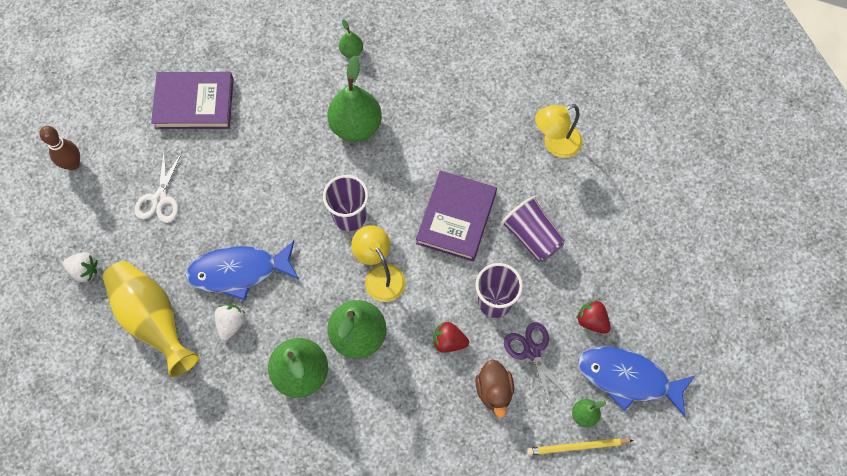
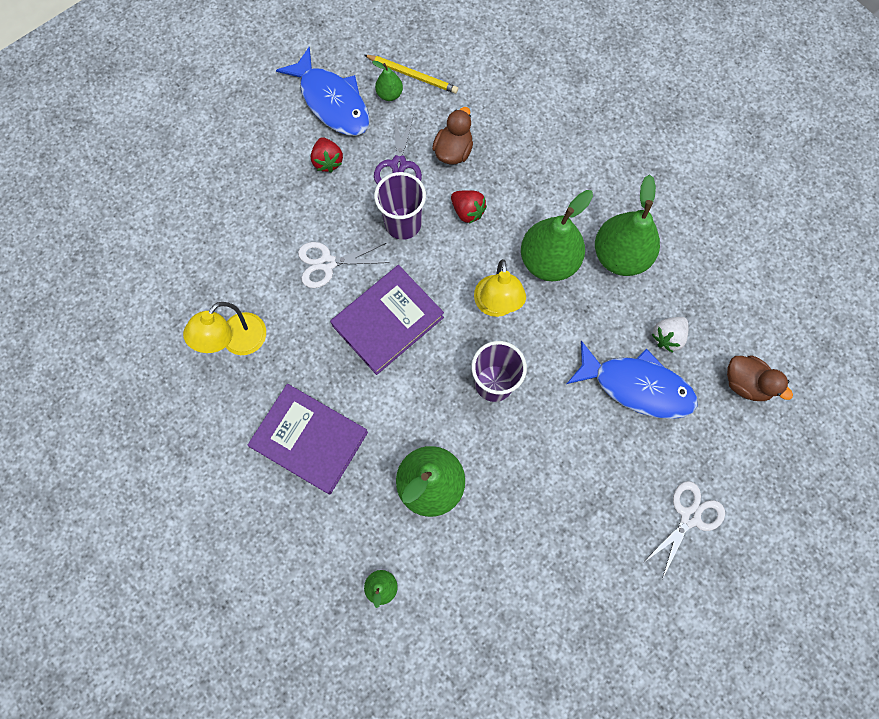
camera: 150 degrees left, 5 degrees up
brown bowling pin [39,126,80,170] -> none
white strawberry [63,252,98,282] -> none
yellow vase [103,261,199,377] -> brown duck [727,356,793,401]
purple book [151,72,233,129] -> purple book moved to [248,384,368,495]
purple cup [501,196,565,262] -> white scissors [298,242,389,288]
yellow lamp [535,104,582,158] -> yellow lamp turned 120 degrees clockwise [183,302,266,355]

